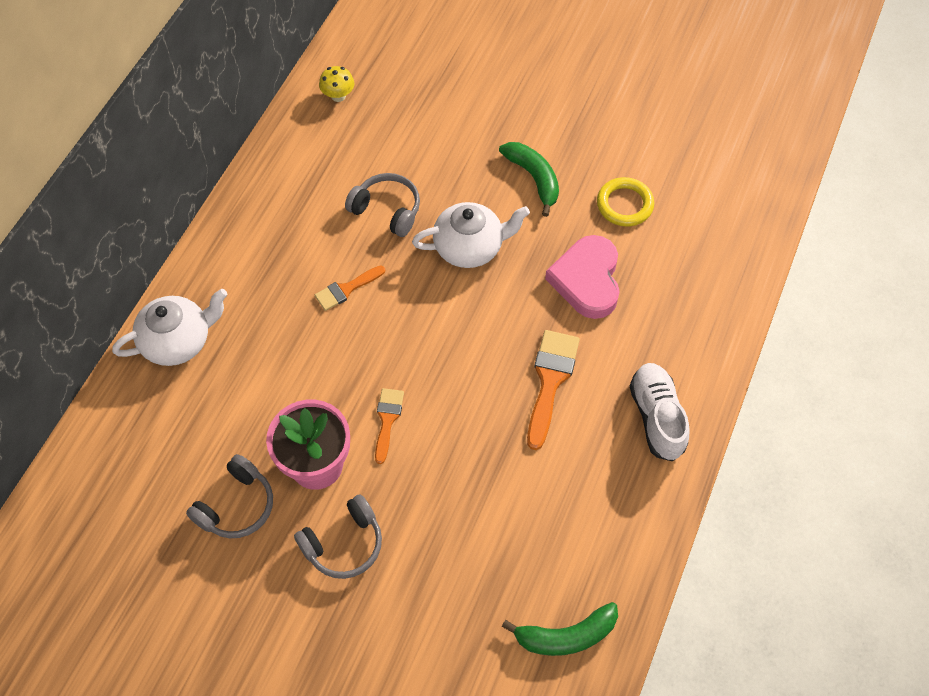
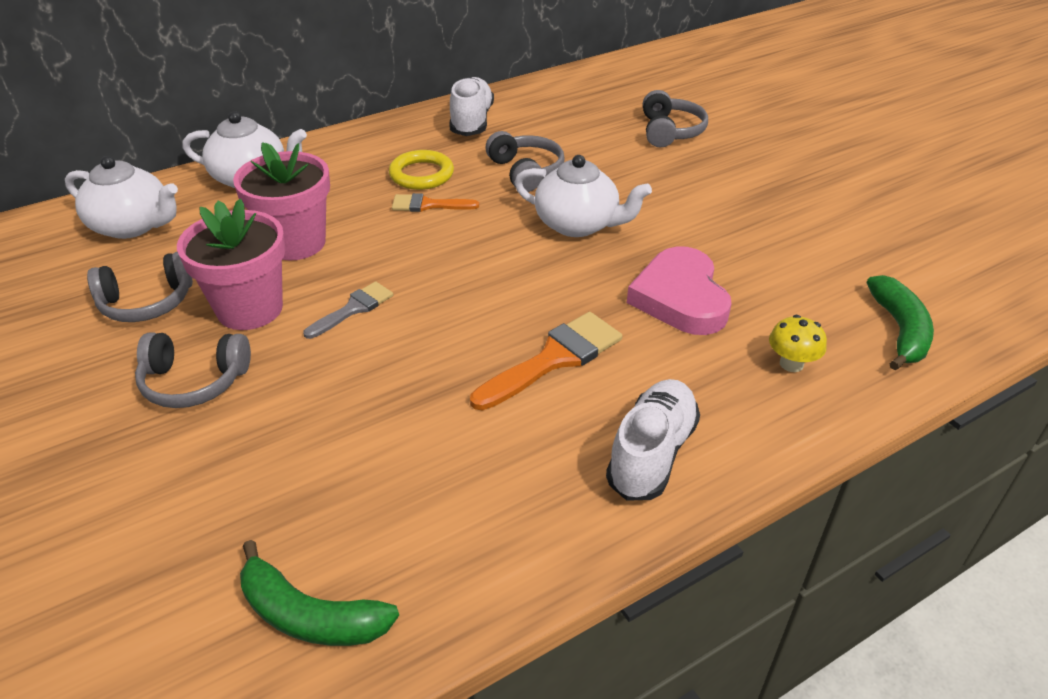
camera: 35 degrees right, 20 degrees down
yellow mushroom [319,66,354,102] -> yellow mushroom moved to [769,315,827,372]
orange brush [375,388,404,464] -> grey brush [303,281,393,339]
green banana [499,142,559,217] -> green banana moved to [867,275,934,370]
pink heart [545,235,620,319] -> pink heart turned 45 degrees counterclockwise [627,246,732,335]
yellow ring [597,177,654,227] -> yellow ring moved to [389,150,454,190]
none -> white teapot [65,156,178,239]
none -> pink flower pot [233,142,330,260]
none -> white shoe [449,77,494,136]
none -> grey headphones [643,90,708,147]

